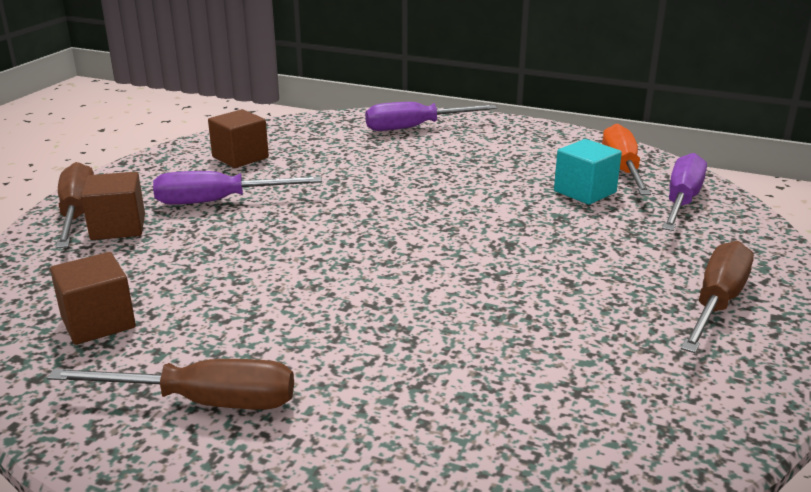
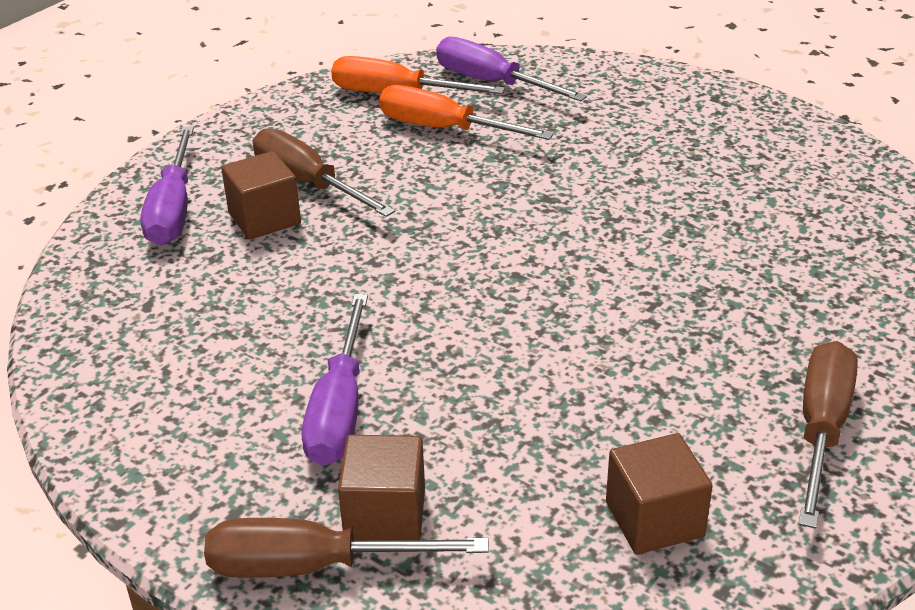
camera: 75 degrees left, 10 degrees up
brown cube [208,109,269,168] -> brown cube moved to [221,151,301,240]
turquoise cube [554,139,622,205] -> orange screwdriver [379,85,554,140]
brown screwdriver [681,241,754,353] -> brown screwdriver moved to [253,129,395,217]

